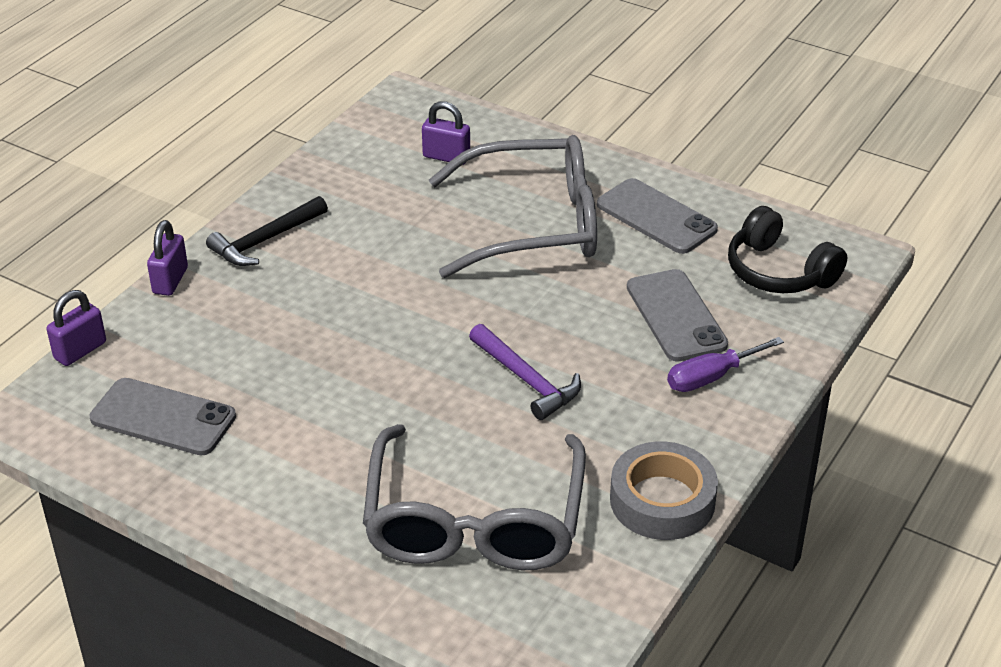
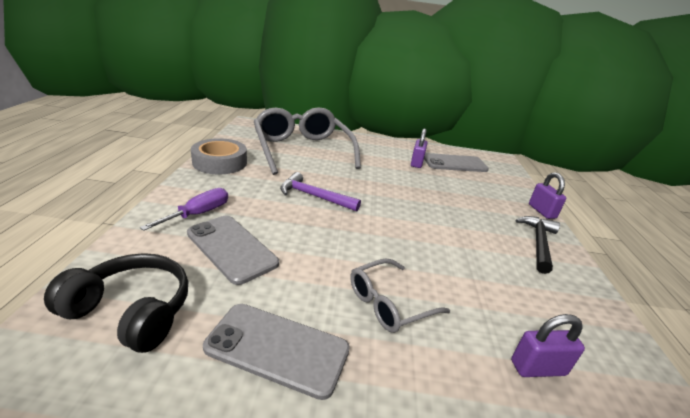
camera: 150 degrees right, 10 degrees down
purple padlock [46,290,106,366] -> purple padlock moved to [411,129,427,168]
grey glasses [429,135,597,278] -> grey glasses [350,259,450,333], size x0.50

